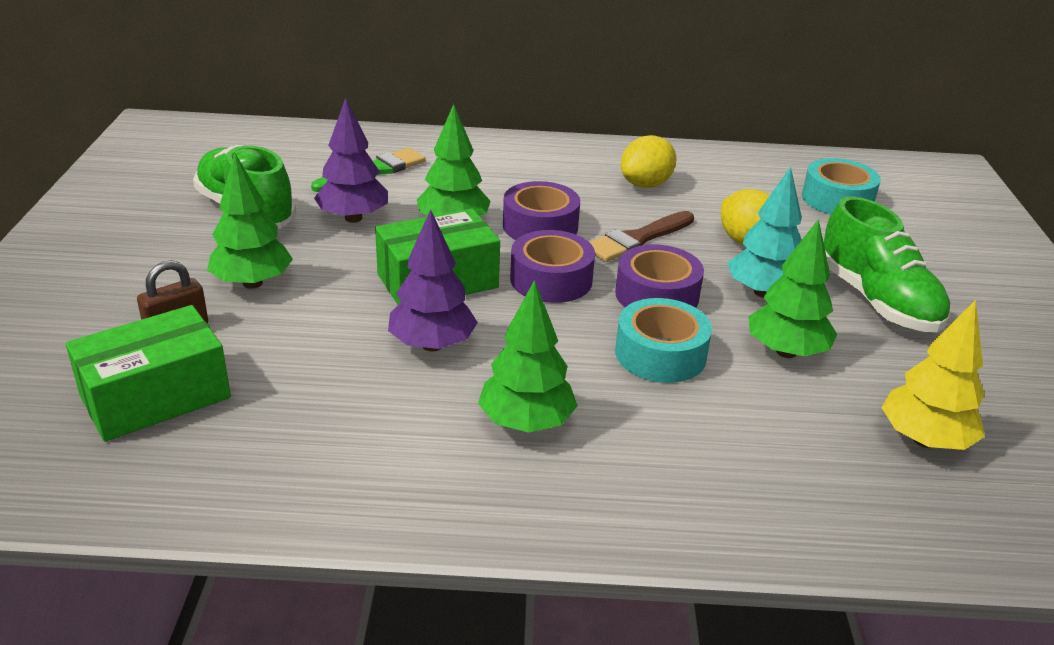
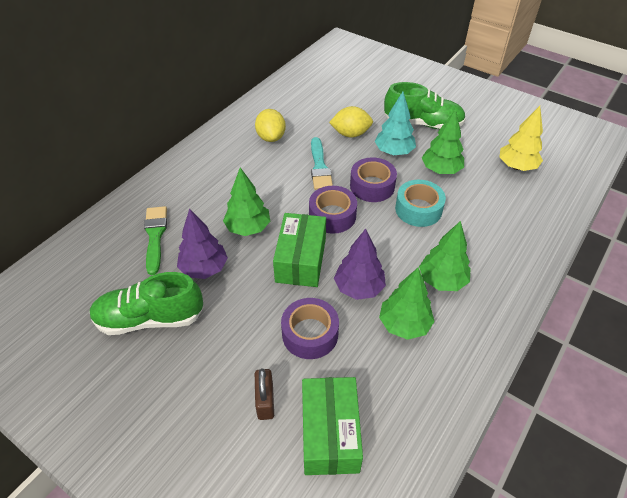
camera: 55 degrees left, 15 degrees up
green tree [207,153,293,289] -> green tree moved to [379,267,435,340]
purple tape [503,181,580,240] -> purple tape moved to [281,298,339,359]
brown brush [589,211,694,262] -> turquoise brush [311,137,333,190]
turquoise tape [802,158,881,215] -> none

